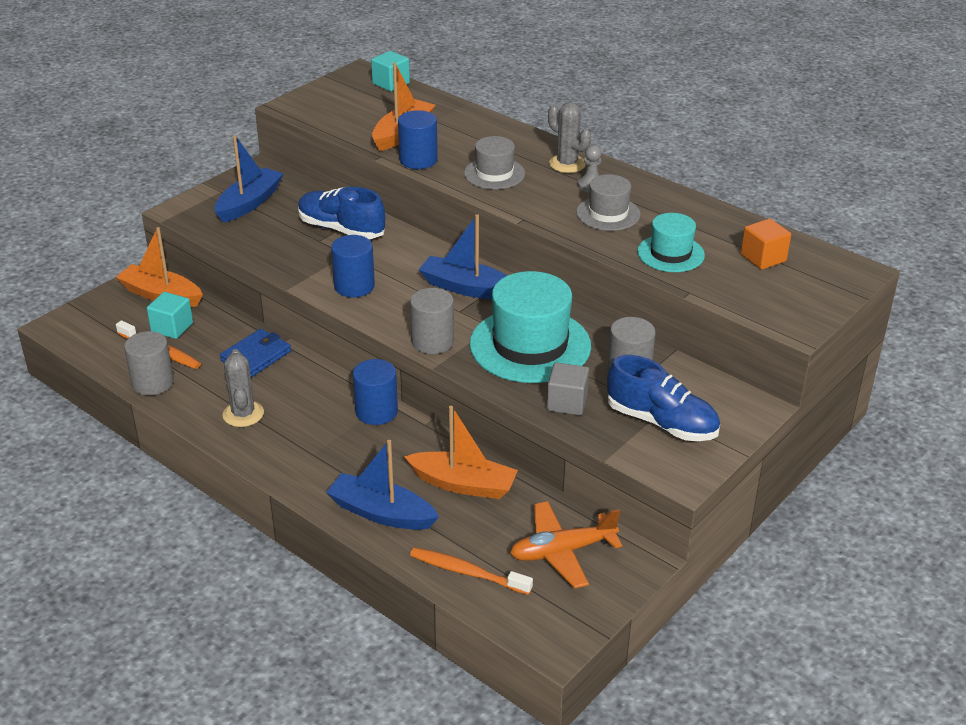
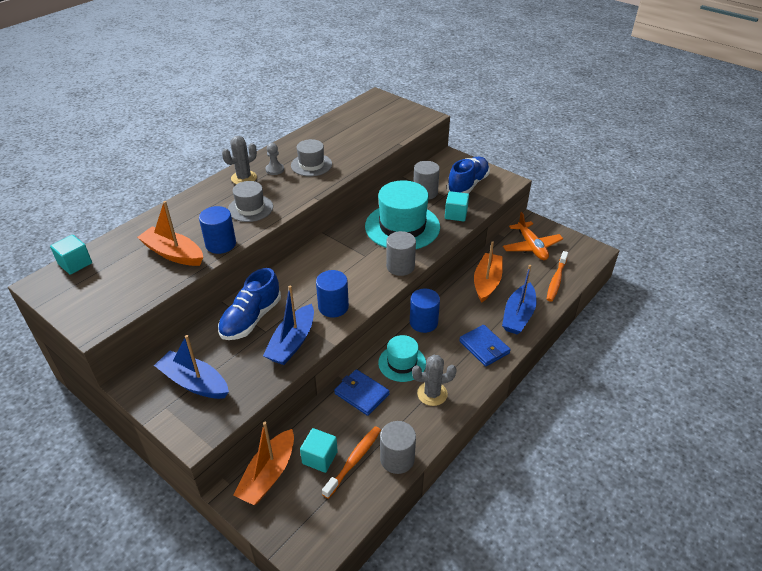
camera: 90 degrees left, 5 degrees up
blue boat [419,214,508,299] -> blue boat moved to [263,286,314,365]
grey cube [547,362,589,415] -> turquoise cube [445,191,469,221]
turquoise hat [637,213,705,272] -> turquoise hat moved to [378,335,426,382]
orange cube [741,218,791,270] -> none
none -> blue wallet [459,325,511,367]

